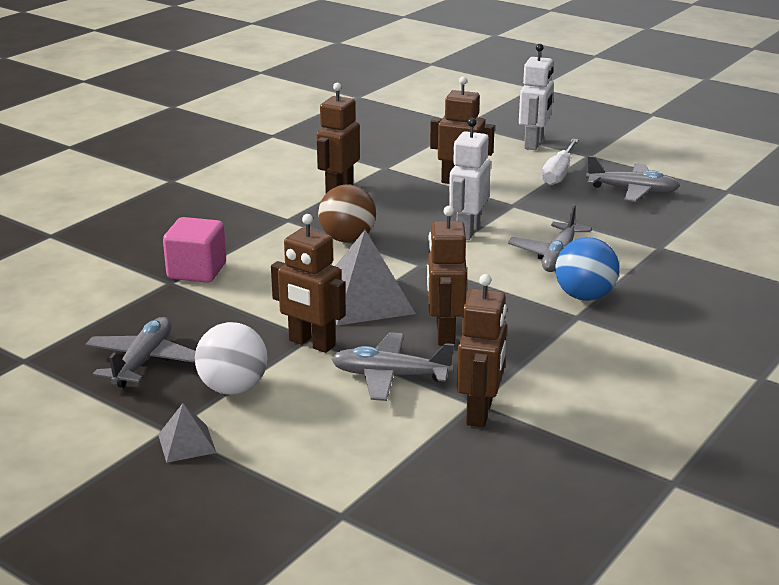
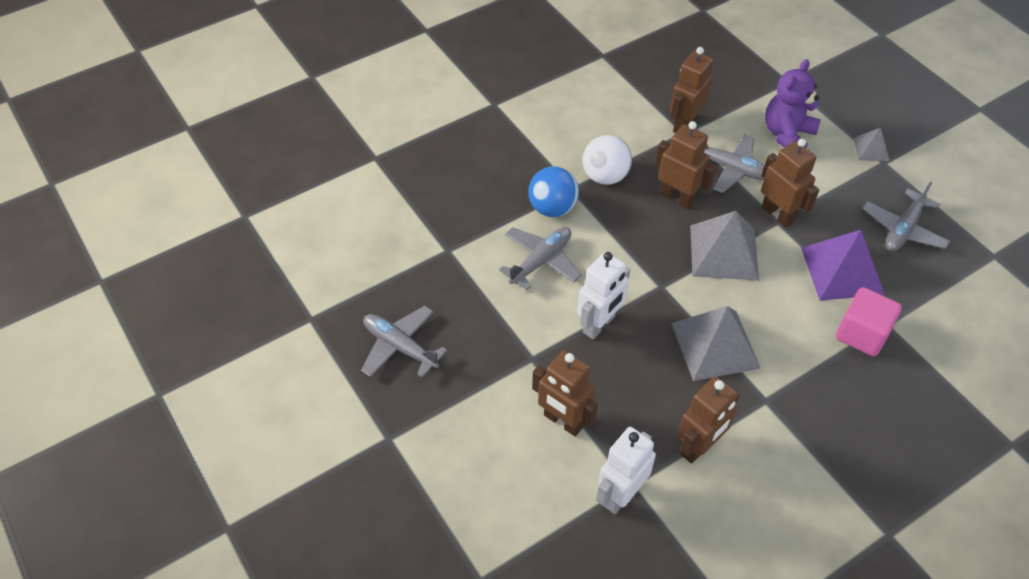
camera: 160 degrees left, 25 degrees up
white ball [195,322,268,394] -> white ball moved to [583,135,632,185]
brown ball [318,184,376,243] -> grey pyramid [672,306,760,381]
brown robot [427,206,467,345] -> brown robot turned 75 degrees counterclockwise [655,121,716,209]
white robot [519,44,554,150] -> white robot moved to [596,427,656,514]
white screwdriver [542,139,579,186] -> none
none -> purple teddy bear [765,59,821,148]
none -> purple pyramid [801,230,885,301]

